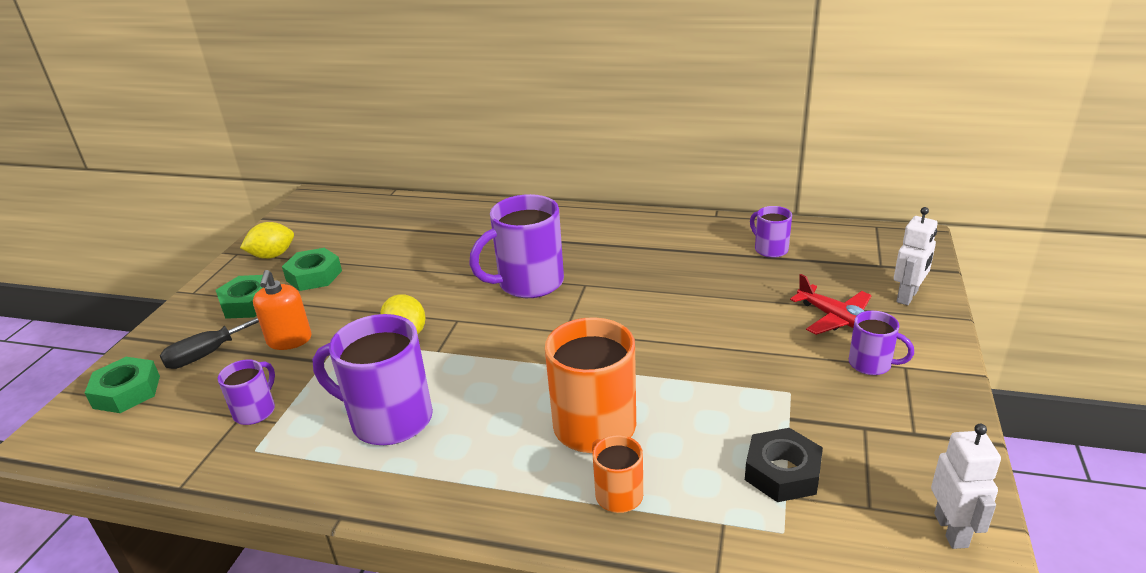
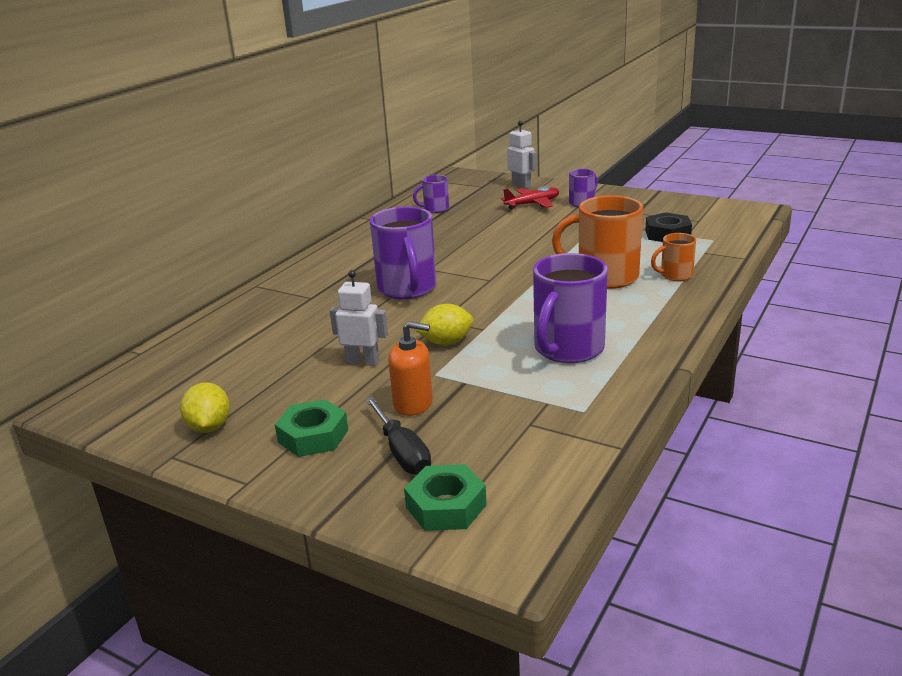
camera: 75 degrees left, 5 degrees down
purple mug [218,360,275,425] -> none
green nut [282,248,342,291] -> none
white robot [931,424,1001,549] -> white robot moved to [330,270,388,366]

